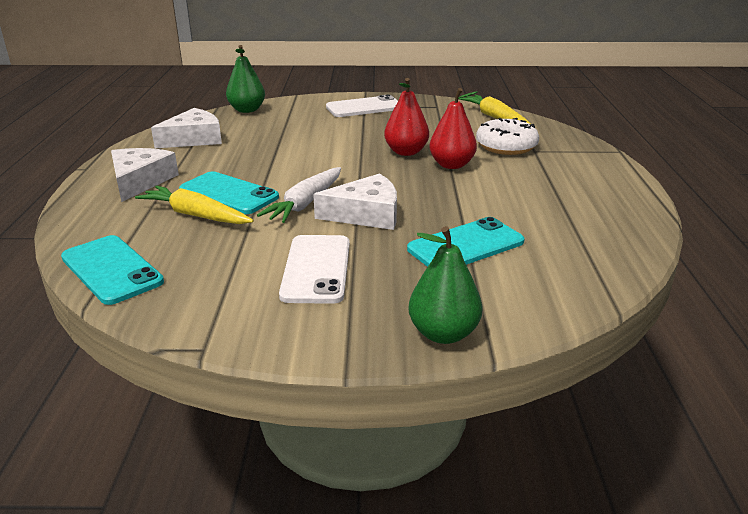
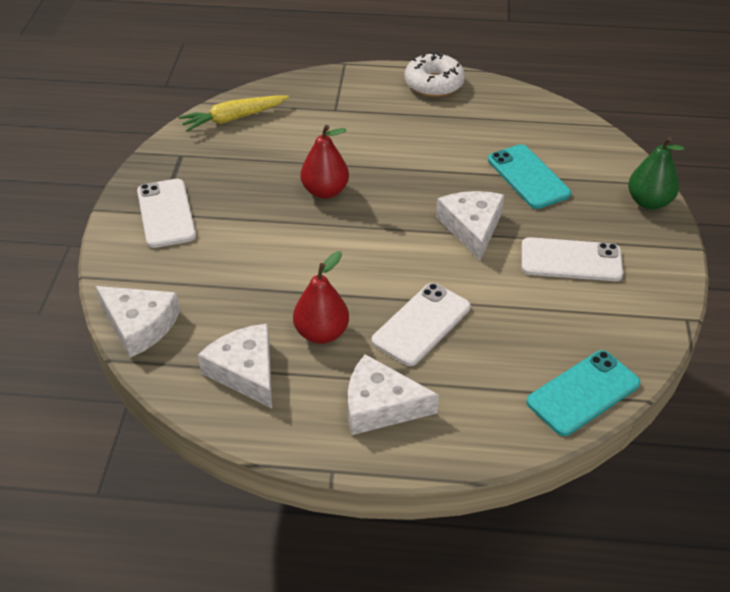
camera: 85 degrees left, 15 degrees up
yellow carrot [135,186,254,224] -> none
turquoise phone [179,171,279,214] -> white phone [372,283,470,366]
green pear [226,45,265,113] -> white cheese [96,286,180,358]
white carrot [257,167,341,223] -> none
red pear [429,88,478,169] -> red pear moved to [293,251,349,344]
white donut [476,118,539,155] -> white donut moved to [405,52,465,97]

